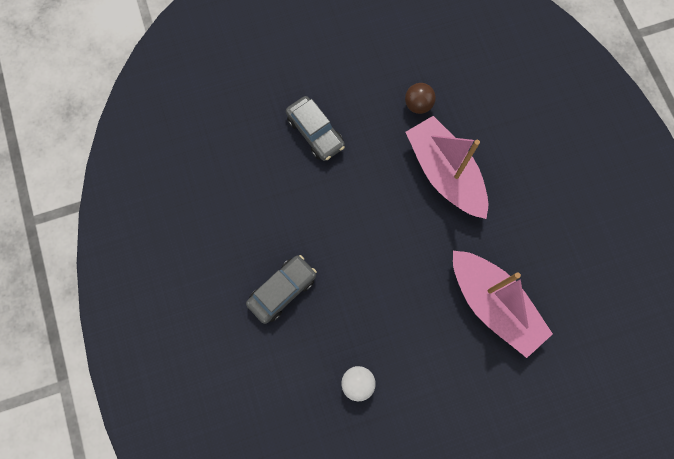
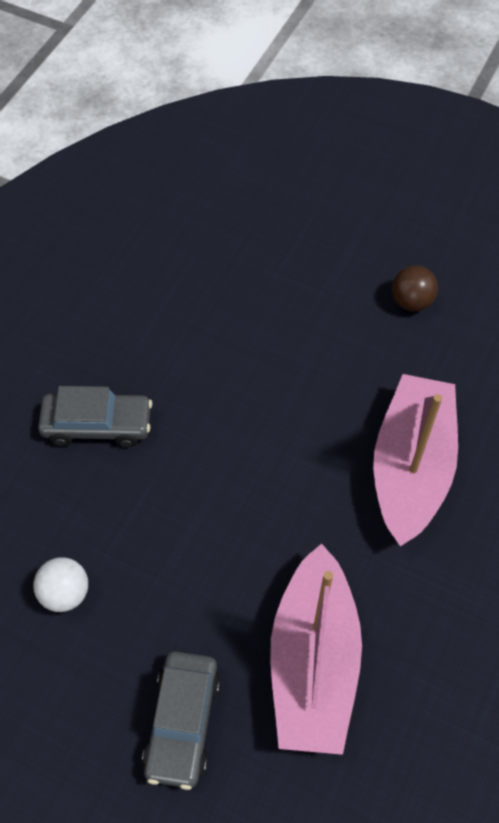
camera: 45 degrees right, 15 degrees down
grey car [286,96,345,161] -> grey car moved to [142,651,220,790]
brown ball [405,83,436,114] -> brown ball moved to [392,265,438,312]

